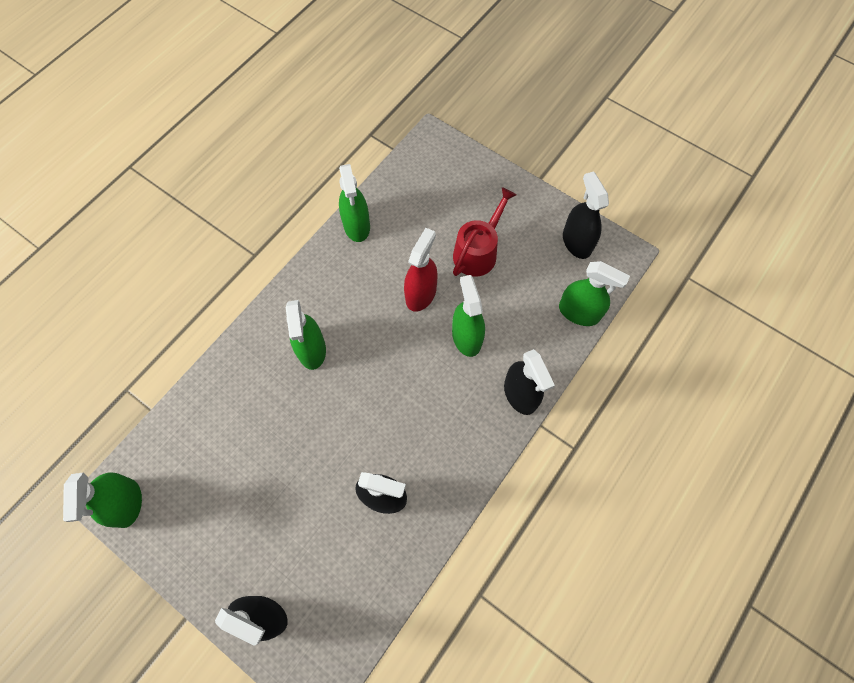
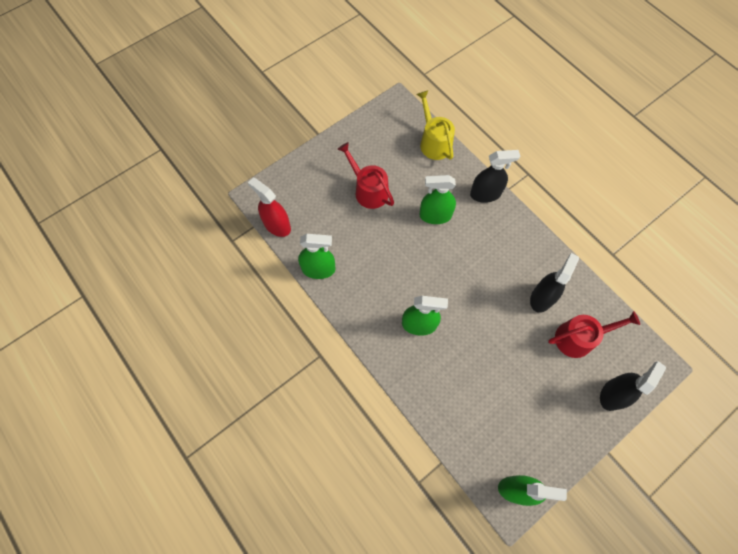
camera: 75 degrees left, 0 degrees up
red spray bottle [404,228,438,312] -> red spray bottle moved to [248,178,291,237]
green spray bottle [559,261,630,326] -> yellow watering can [417,90,455,160]
black spray bottle [563,171,609,259] -> none
none -> red watering can [548,311,640,358]

